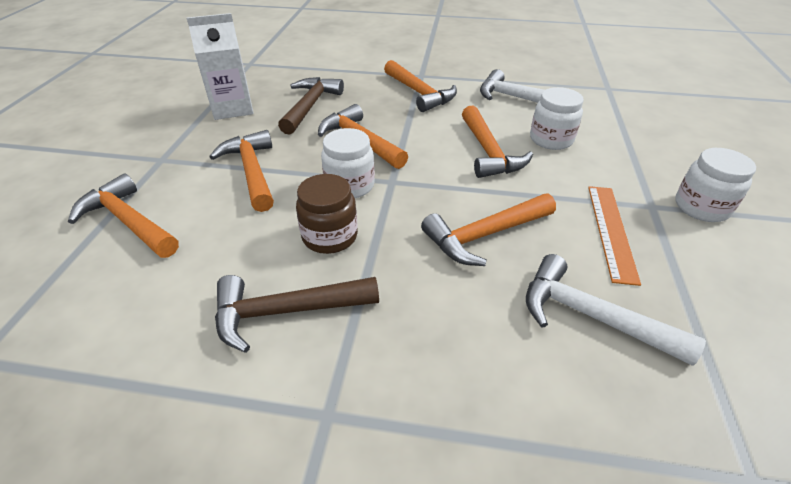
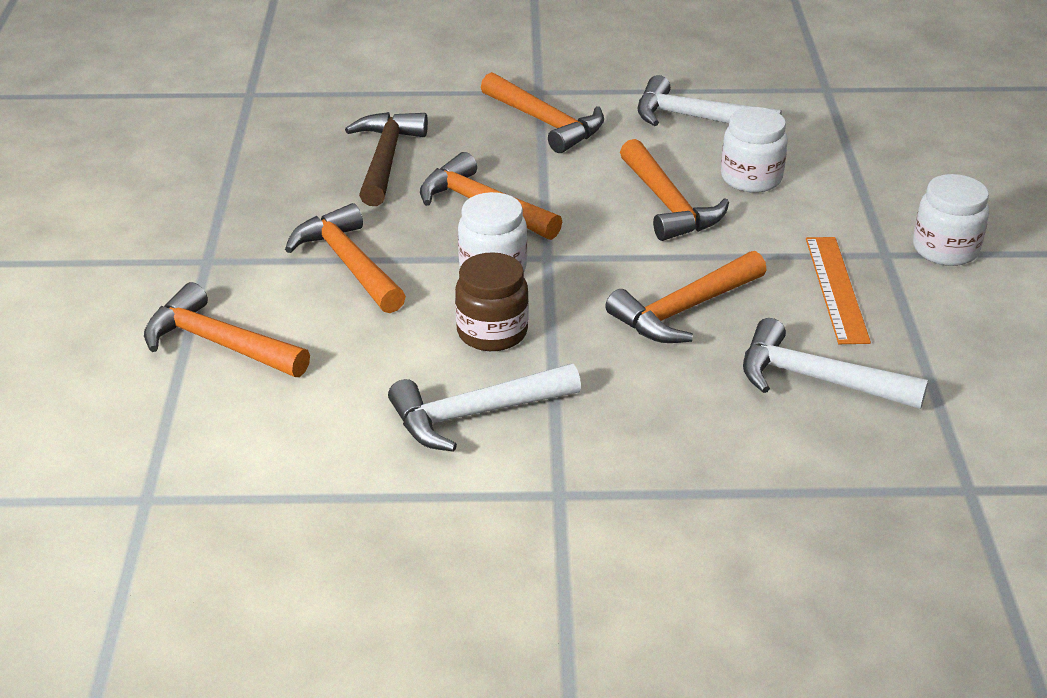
camera: 10 degrees left, 5 degrees down
white carton [187,13,254,120] -> none
brown hammer [215,275,379,353] -> white hammer [388,364,581,452]

